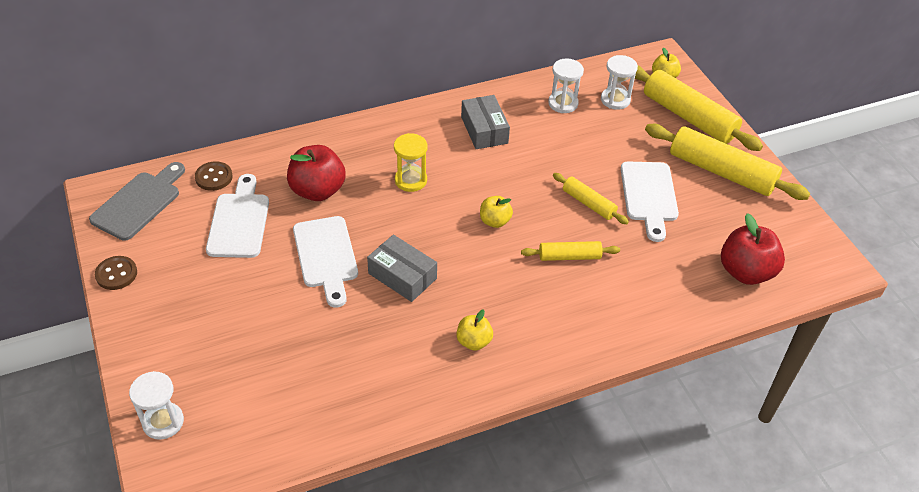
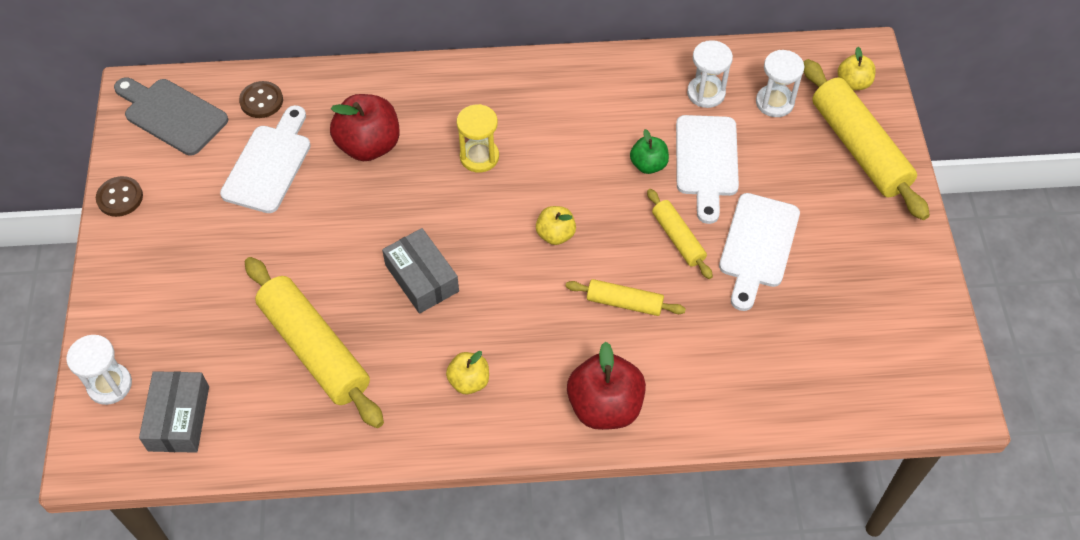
camera: 20 degrees right, 10 degrees up
grey cutting board [89,162,185,241] -> grey cutting board turned 105 degrees counterclockwise [114,77,228,156]
white cutting board [293,216,358,308] -> white cutting board moved to [676,115,739,224]
grey box [461,95,510,149] -> grey box moved to [139,371,209,453]
yellow rolling pin [645,124,810,200] -> yellow rolling pin moved to [245,257,384,428]
red apple [721,213,785,285] -> red apple moved to [567,342,646,430]
none -> green apple [630,129,669,174]

